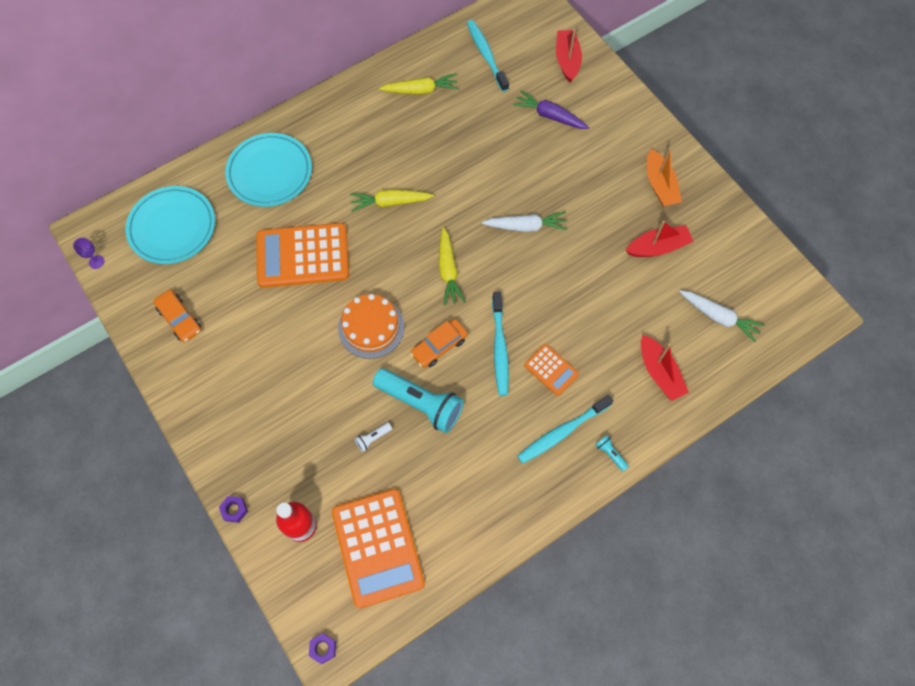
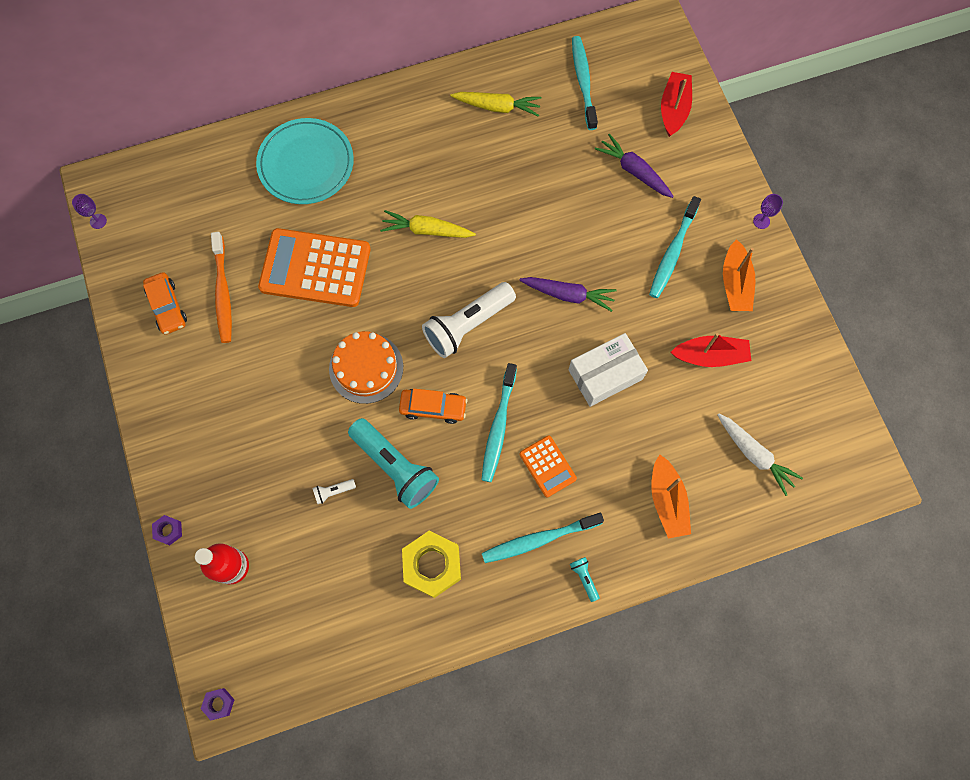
camera: 15 degrees right, 5 degrees up
turquoise plate [126,186,215,264] -> none
orange calculator [332,489,425,608] -> none
orange car [410,319,468,368] -> orange car turned 150 degrees counterclockwise [399,389,467,424]
yellow carrot [439,227,465,306] -> white flashlight [422,282,516,358]
white carrot [482,212,567,232] -> purple carrot [519,277,617,312]
red boat [641,335,689,401] -> orange boat [651,454,691,539]
none -> orange toothbrush [211,232,232,343]
none -> yellow nut [402,531,461,598]
none -> white box [568,333,648,407]
none -> turquoise toothbrush [649,196,701,298]
none -> purple goblet [753,194,783,229]

